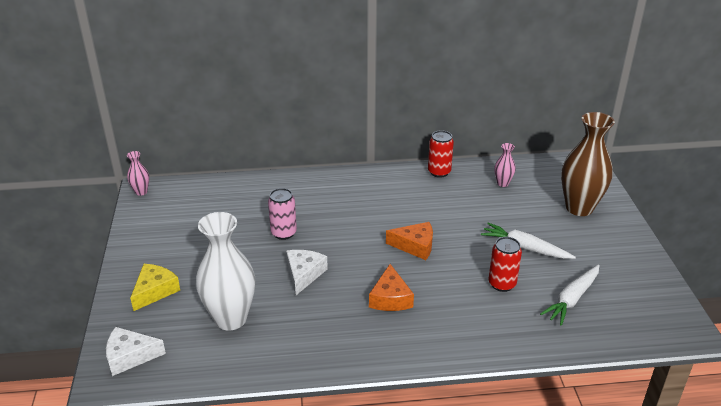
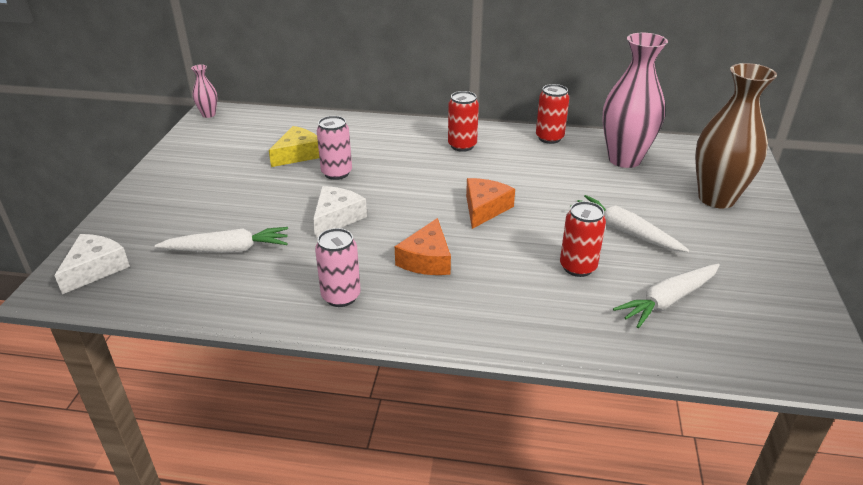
camera: 15 degrees right, 0 degrees up
white cheese [106,327,166,376] -> white cheese turned 105 degrees clockwise [54,234,130,294]
yellow cheese [130,264,180,311] -> yellow cheese moved to [269,126,319,167]
white vase [196,212,255,331] -> white carrot [155,227,288,253]
orange cheese [386,222,433,260] -> orange cheese turned 90 degrees counterclockwise [466,178,515,229]
pink vase [494,143,516,187] -> pink vase [602,33,668,168], size x2.22
none -> pink can [315,228,361,307]
none -> red can [448,91,479,152]

